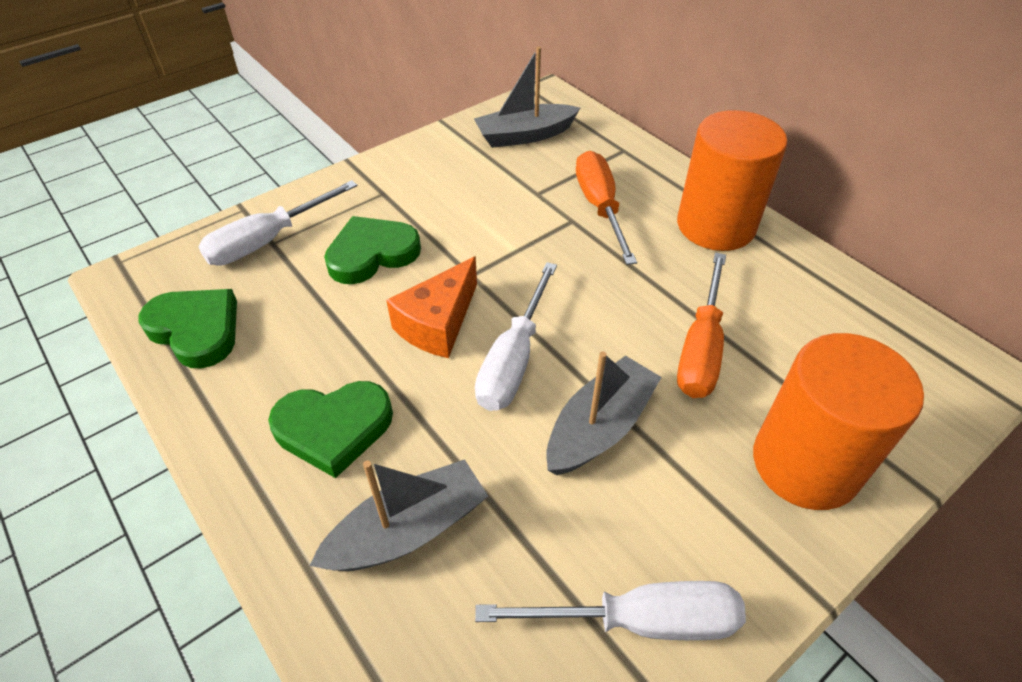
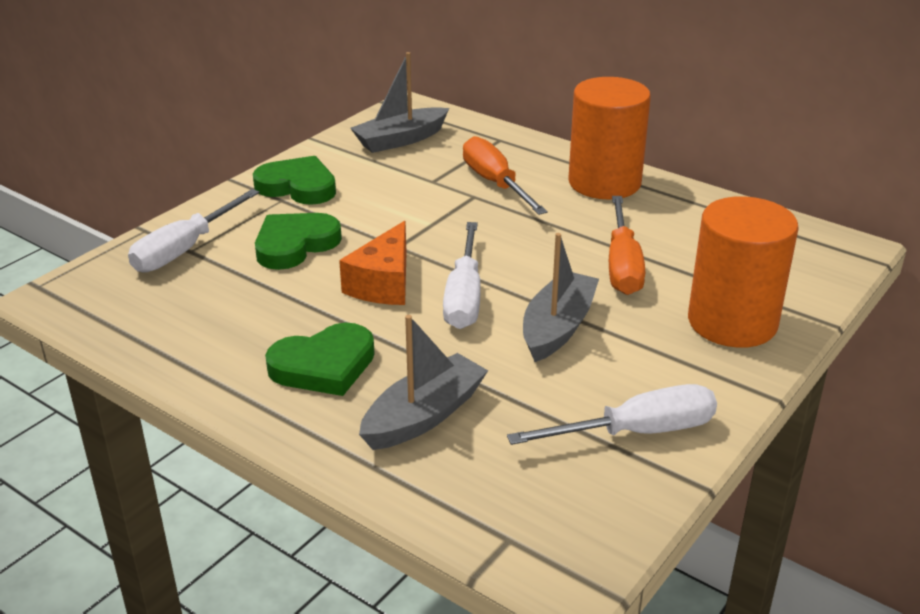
camera: 15 degrees left, 15 degrees down
green heart [138,289,237,368] -> green heart moved to [253,156,336,205]

